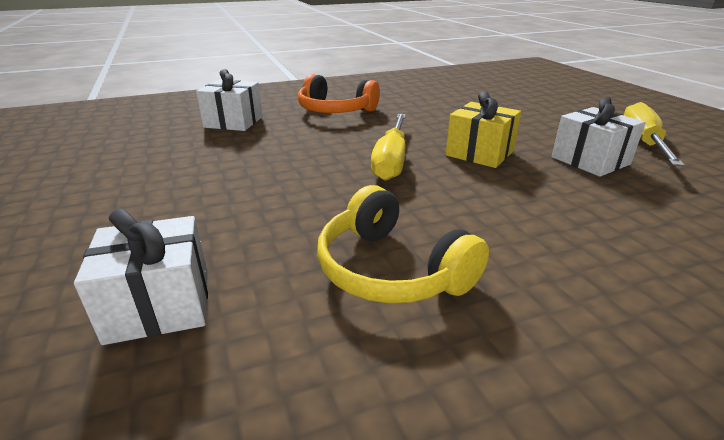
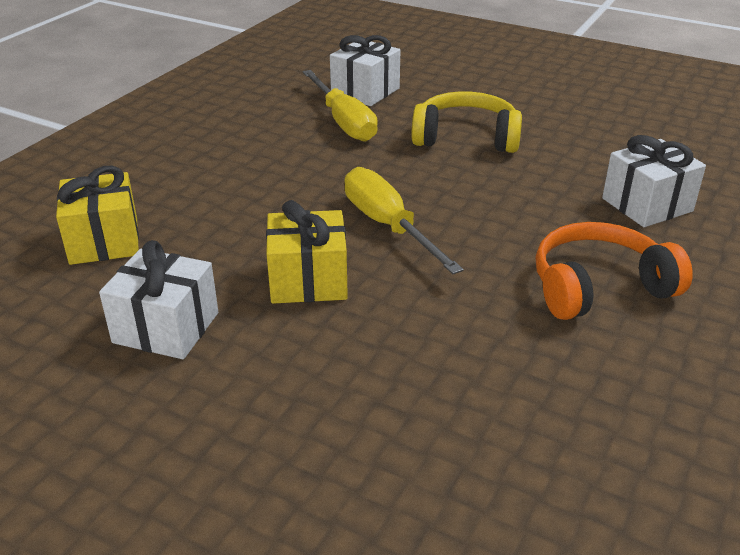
camera: 140 degrees right, 5 degrees up
yellow headphones [317,185,489,304] -> yellow headphones moved to [412,91,522,153]
yellow screwdriver [624,102,685,166] -> yellow screwdriver moved to [302,70,378,142]
none -> yellow gift [56,166,139,265]

